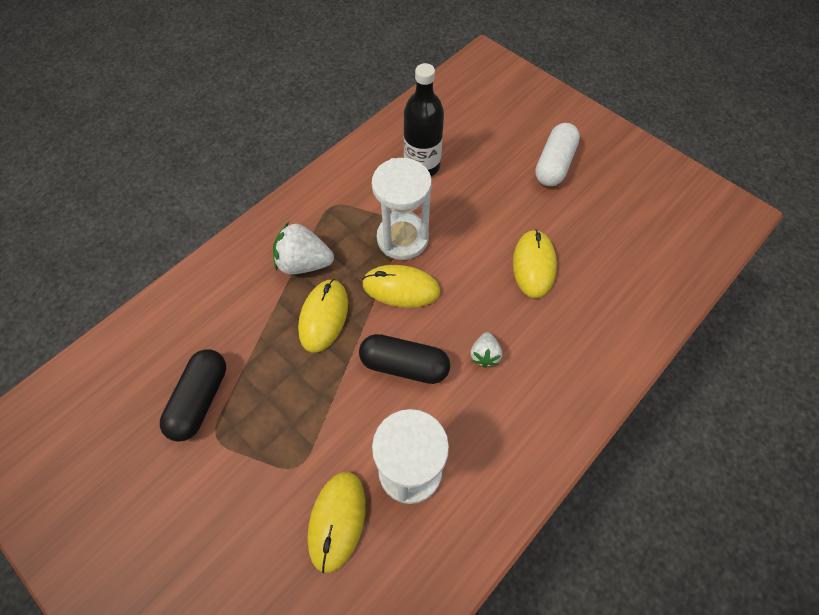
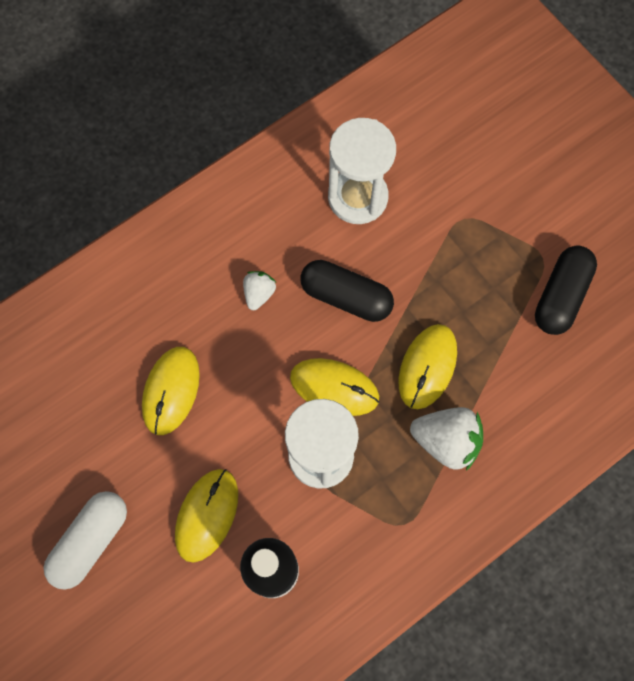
camera: 170 degrees left, 10 degrees up
yellow mouse [307,472,366,573] -> yellow mouse moved to [175,469,238,562]

